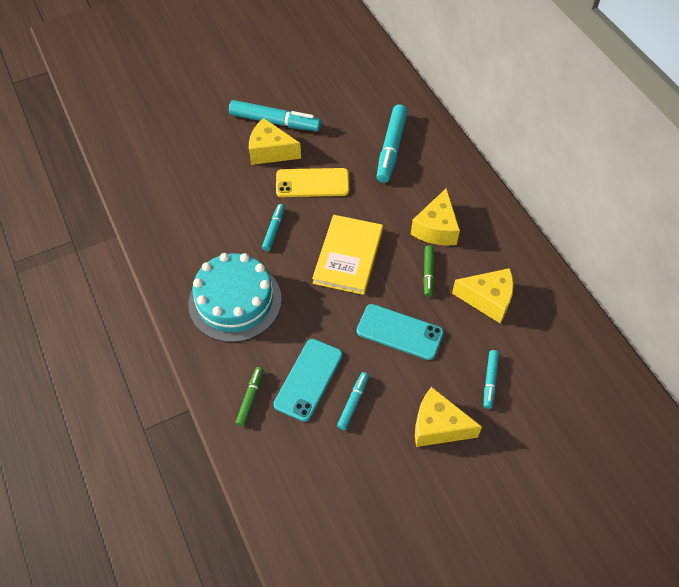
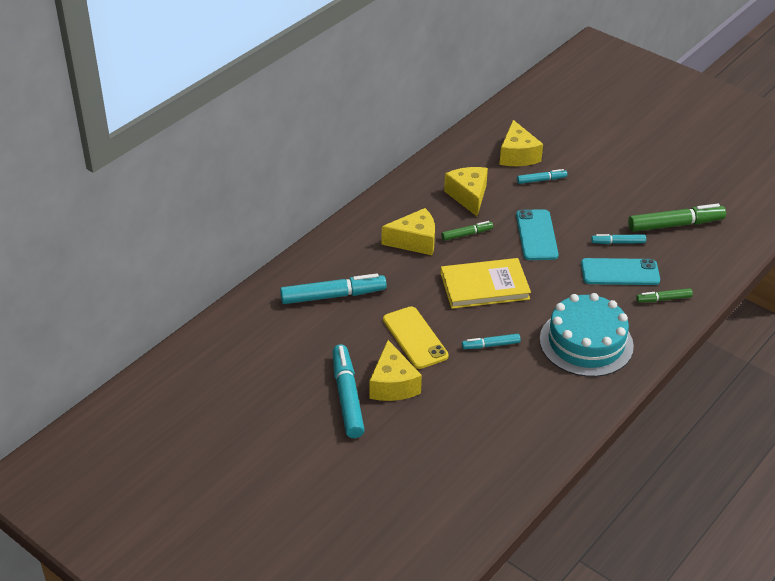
camera: 115 degrees left, 15 degrees down
yellow cheese [415,387,482,447] -> yellow cheese moved to [499,120,543,166]
none -> green marker [628,204,726,232]

